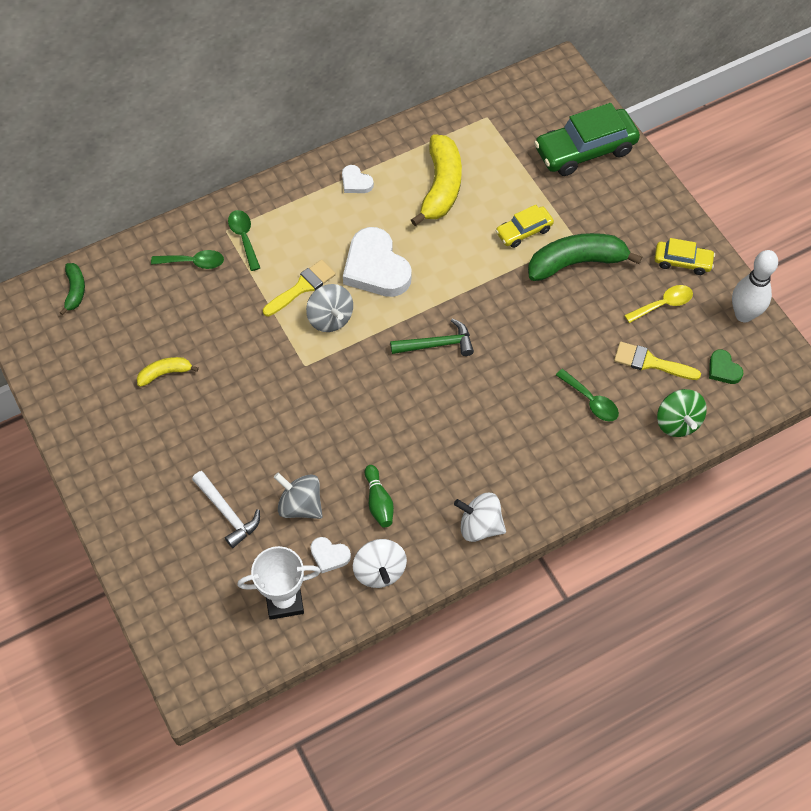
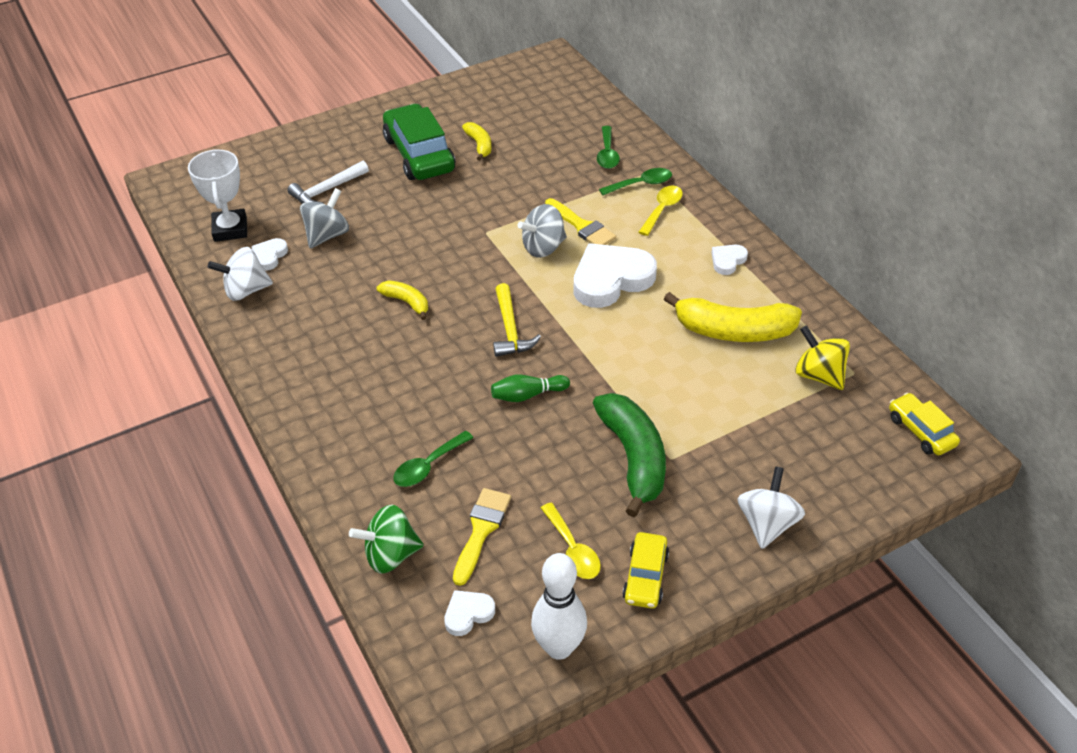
camera: 90 degrees right, 15 degrees down
green banana [59,263,85,315] -> none
green bowling pin [365,465,394,527] -> green bowling pin moved to [491,374,570,402]
green hammer [390,318,474,356] -> yellow hammer [493,283,541,357]
white spinning top [454,493,506,542] -> white spinning top moved to [737,466,805,549]
yellow car [495,205,554,248] -> yellow car moved to [889,393,960,456]
green car [534,103,640,176] -> green car moved to [383,104,455,180]
green heart [709,349,743,384] -> white heart [444,590,495,636]
none -> yellow banana [376,280,428,320]
none -> yellow spoon [639,185,683,236]
none -> yellow spinning top [795,325,850,390]

